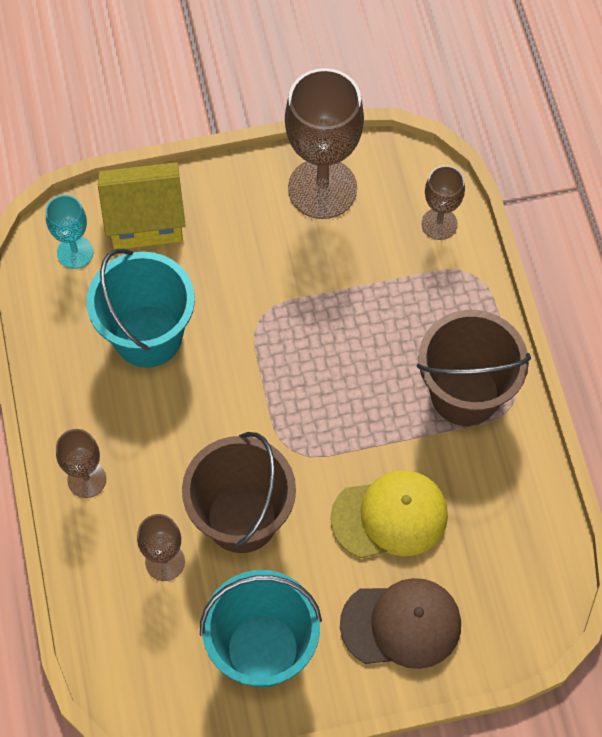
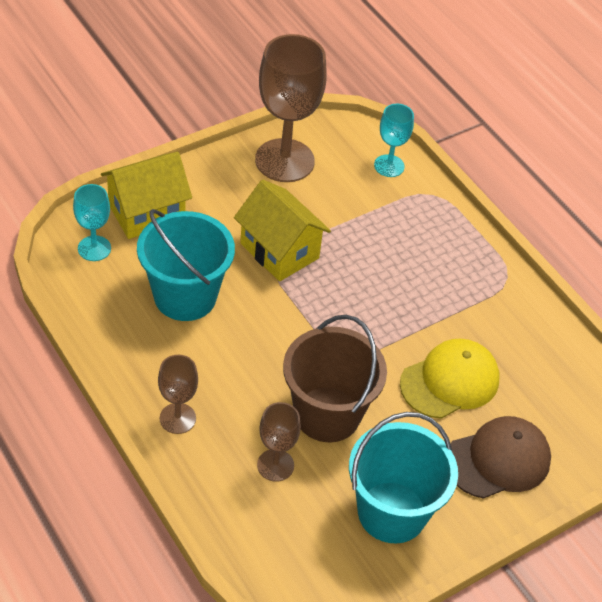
camera: 25 degrees left, 15 degrees down
brown bucket [417,310,531,426] -> none
brown goblet [421,165,465,240] -> turquoise goblet [374,104,414,177]
none -> yellow house [234,180,331,281]

